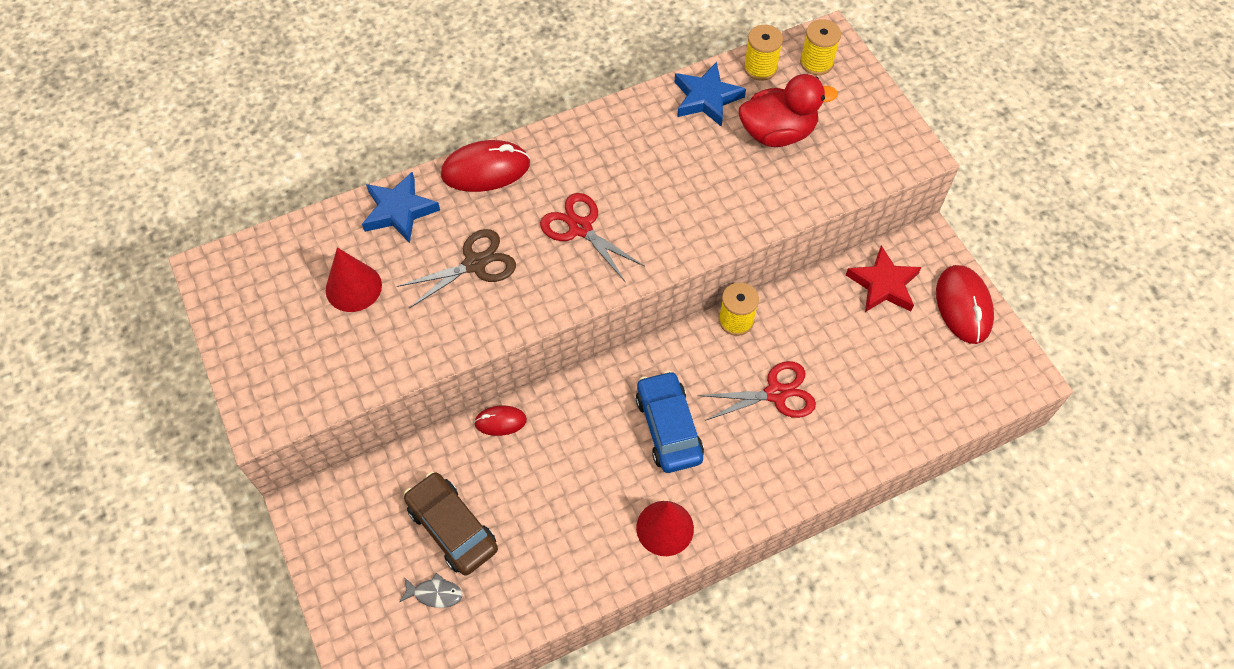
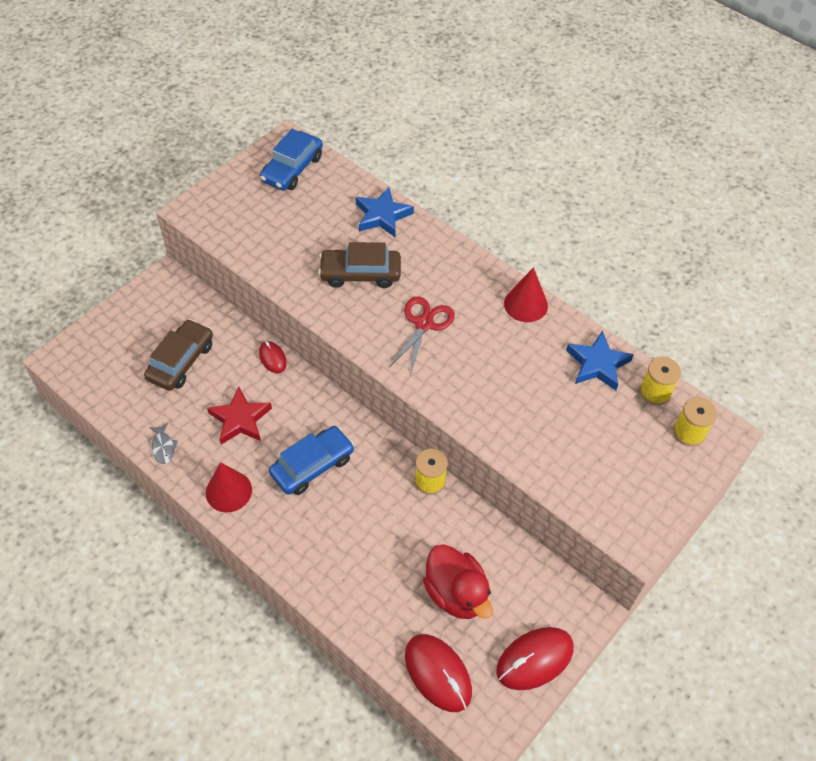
camera: 65 degrees right, 5 degrees down
red cone [326,248,382,312] -> red cone moved to [504,267,548,322]
brown scissors [397,229,516,308] -> brown car [318,242,401,288]
grey fish [400,573,463,608] -> grey fish moved to [149,423,178,464]
red mouse [441,140,530,192] -> red mouse moved to [405,634,472,712]
red scissors [698,361,816,421] -> none
red duck [739,74,838,147] -> red duck moved to [423,544,493,619]
red star [846,246,922,312] -> red star moved to [207,387,272,445]
none -> blue car [260,129,323,191]

